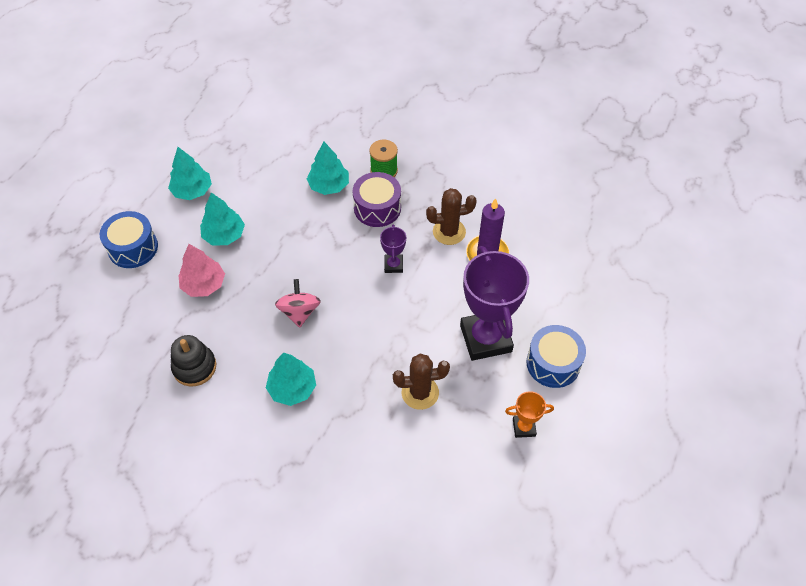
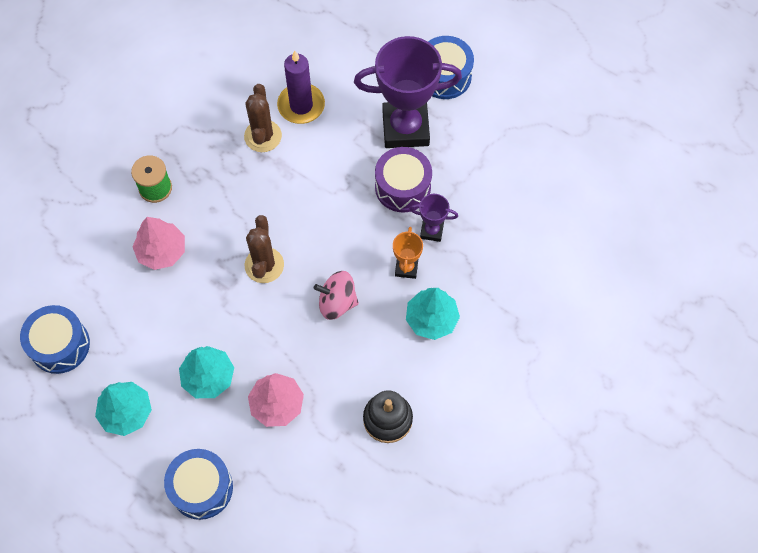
camera: 80 degrees left, 10 degrees up
turquoise tree [307,142,349,195] -> pink tree [133,217,185,270]
purple drum [352,172,401,227] -> purple drum moved to [375,147,432,212]
purple trophy [380,225,406,273] -> purple trophy moved to [410,194,458,242]
brown cactus [393,354,450,410] -> brown cactus moved to [245,215,284,283]
orange trophy [505,391,554,438] -> orange trophy moved to [393,227,423,279]
none -> blue drum [20,305,90,374]

